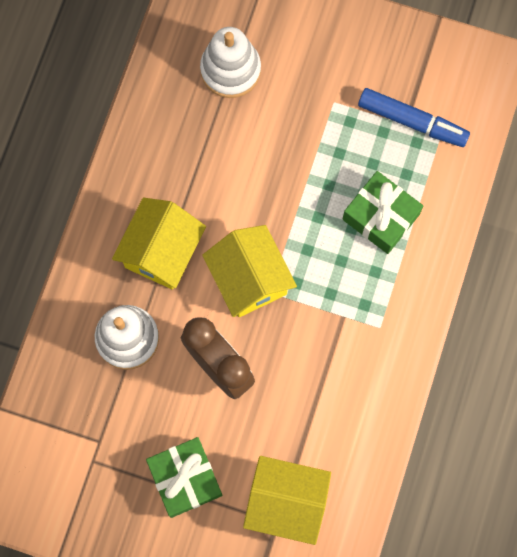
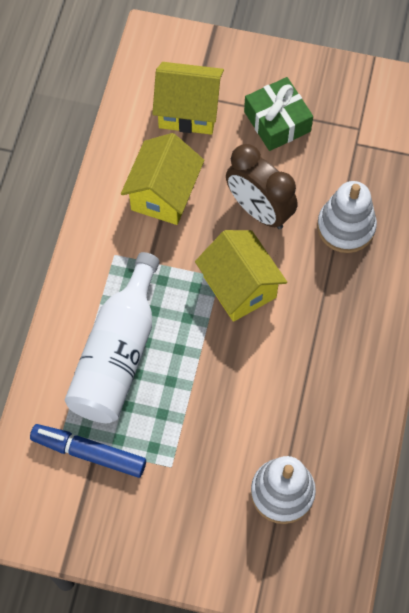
camera: 175 degrees right, 10 degrees down
yellow house [112,198,206,290] -> yellow house moved to [121,133,204,225]
green gift [342,171,423,254] -> white bottle [64,252,159,423]

